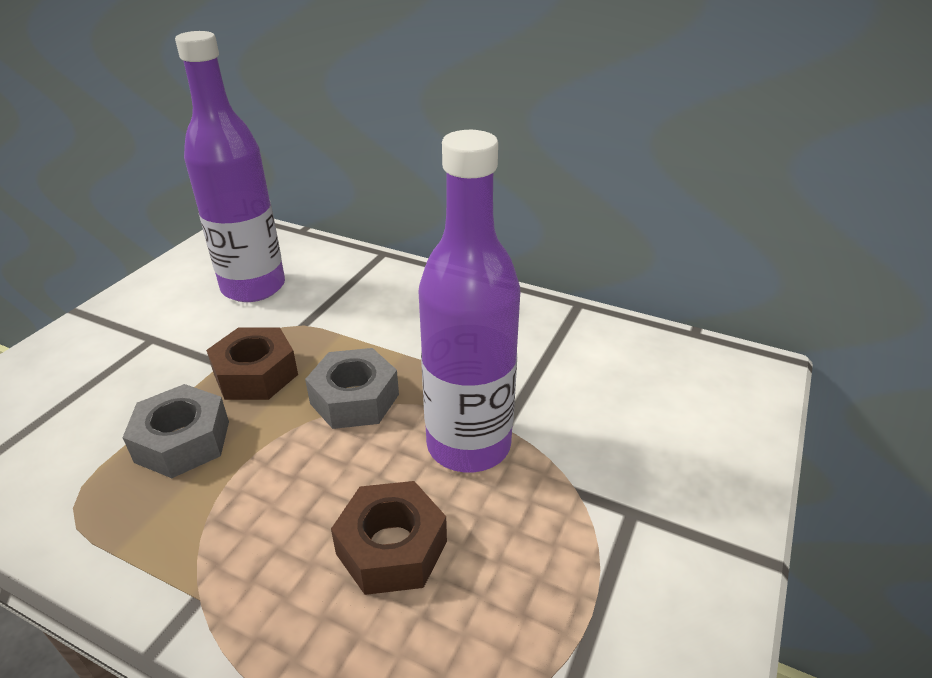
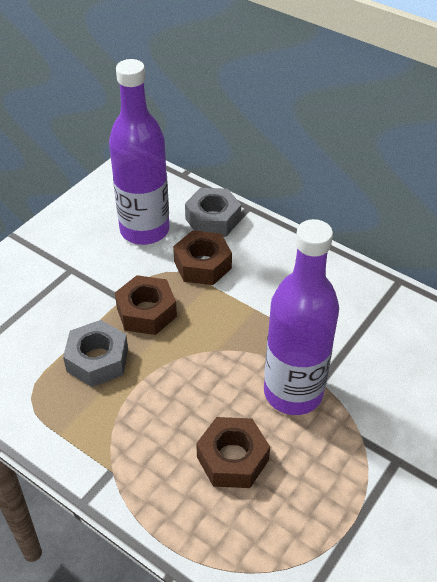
camera: 10 degrees right, 10 degrees up
grey nut [305,348,399,429] -> grey nut moved to [185,188,241,237]
none -> brown nut [173,230,232,285]

